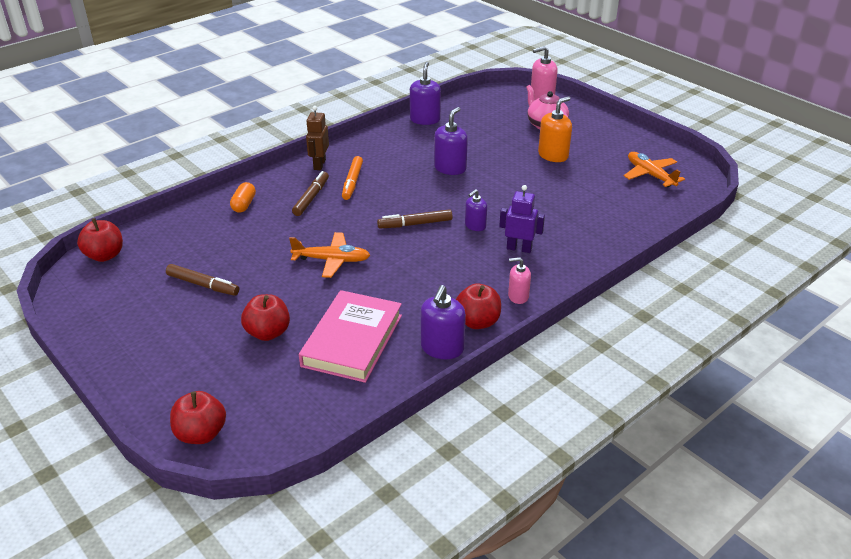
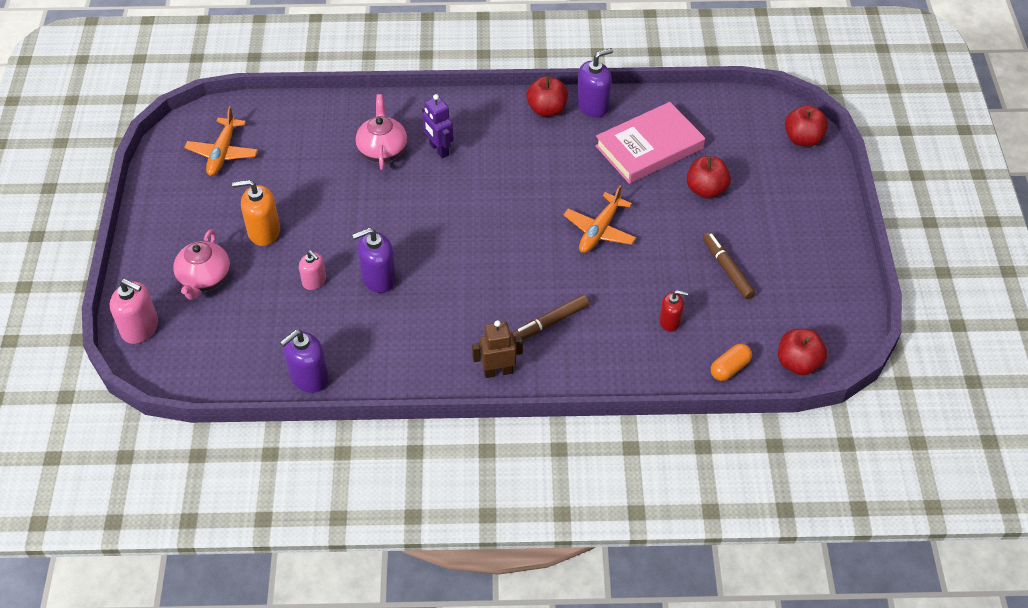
camera: 140 degrees left, 15 degrees up
orange capsule [230,182,256,213] -> orange capsule moved to [711,344,752,381]
orange plane [289,232,370,278] -> orange plane turned 105 degrees counterclockwise [564,185,636,253]
brown robot [306,106,329,170] -> brown robot turned 150 degrees counterclockwise [472,320,523,378]
orange marker [342,156,363,200] -> none
brown marker [377,209,453,228] -> none
purple soap dispenser [465,189,487,231] -> none
pink soap dispenser [508,257,531,304] -> pink soap dispenser moved to [299,251,326,290]
none -> pink teapot [356,94,407,170]
none -> red soap dispenser [659,290,688,332]

